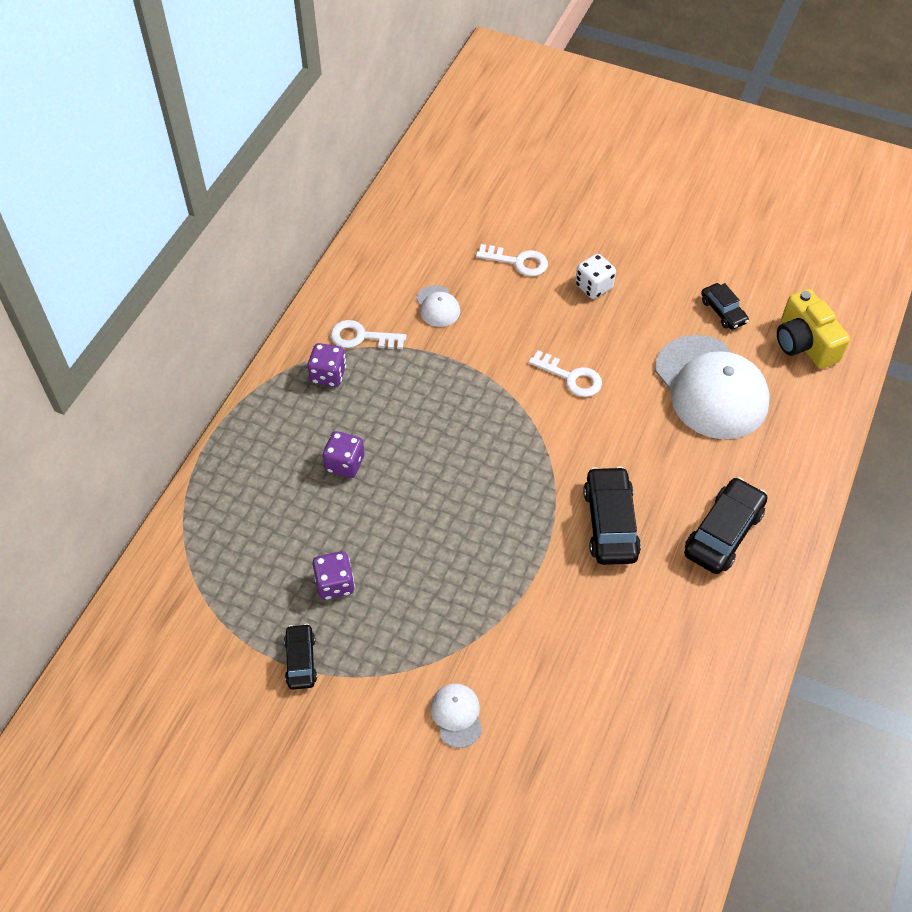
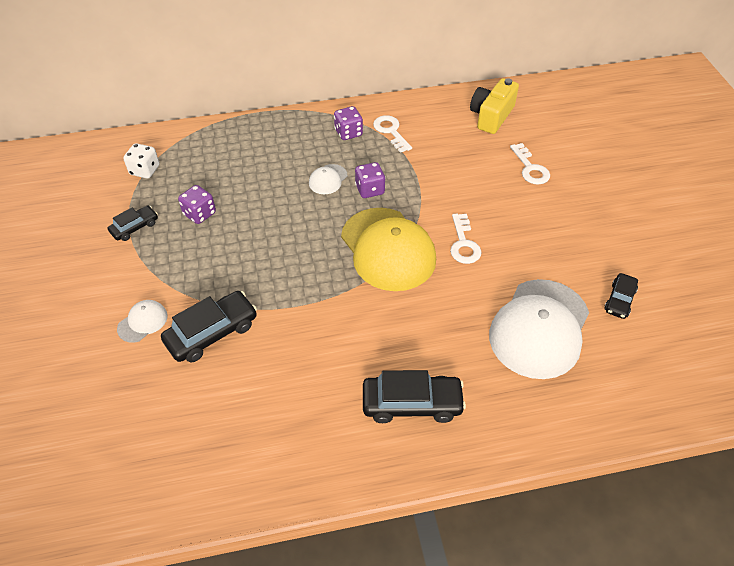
camera: 55 degrees right, 5 degrees down
purple dice [322,431,364,478] -> purple dice moved to [355,162,385,198]
white cap [416,285,460,327] -> white cap moved to [309,164,347,194]
white dice [575,254,616,299] -> white dice moved to [123,143,159,178]
black car [583,466,641,565] -> black car moved to [161,291,257,363]
yellow camera [777,289,850,369] -> yellow camera moved to [470,78,519,134]
none -> yellow cap [341,208,436,291]

